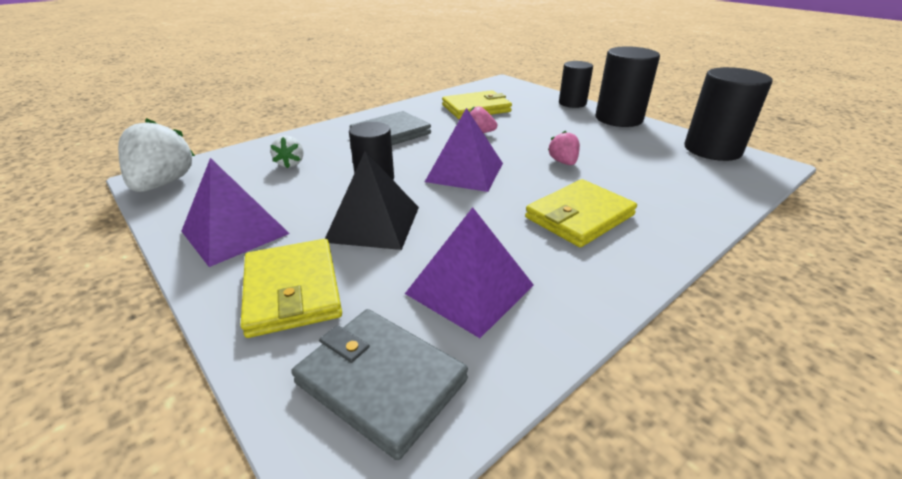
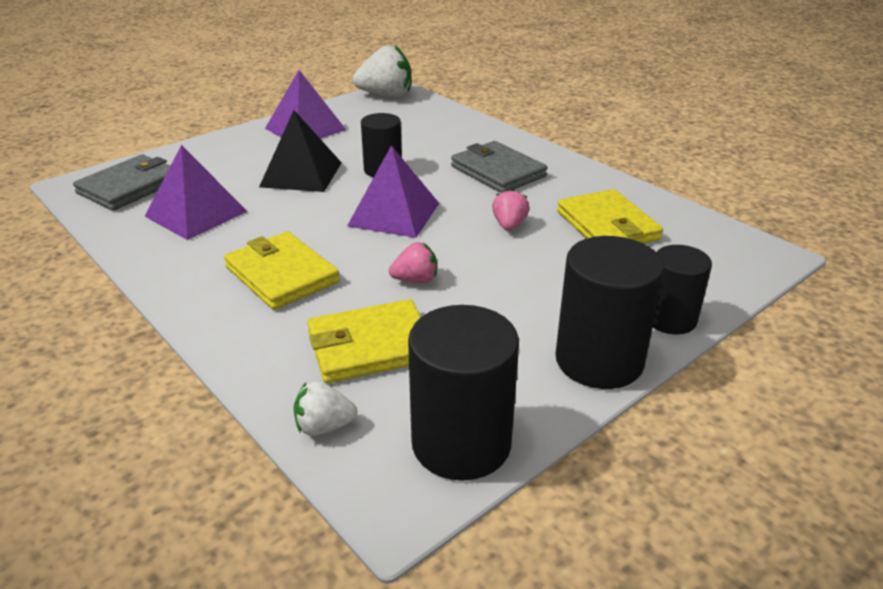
camera: 90 degrees right, 0 degrees up
yellow wallet [240,239,342,338] -> yellow wallet moved to [307,299,421,383]
white strawberry [270,136,303,168] -> white strawberry moved to [293,381,357,436]

